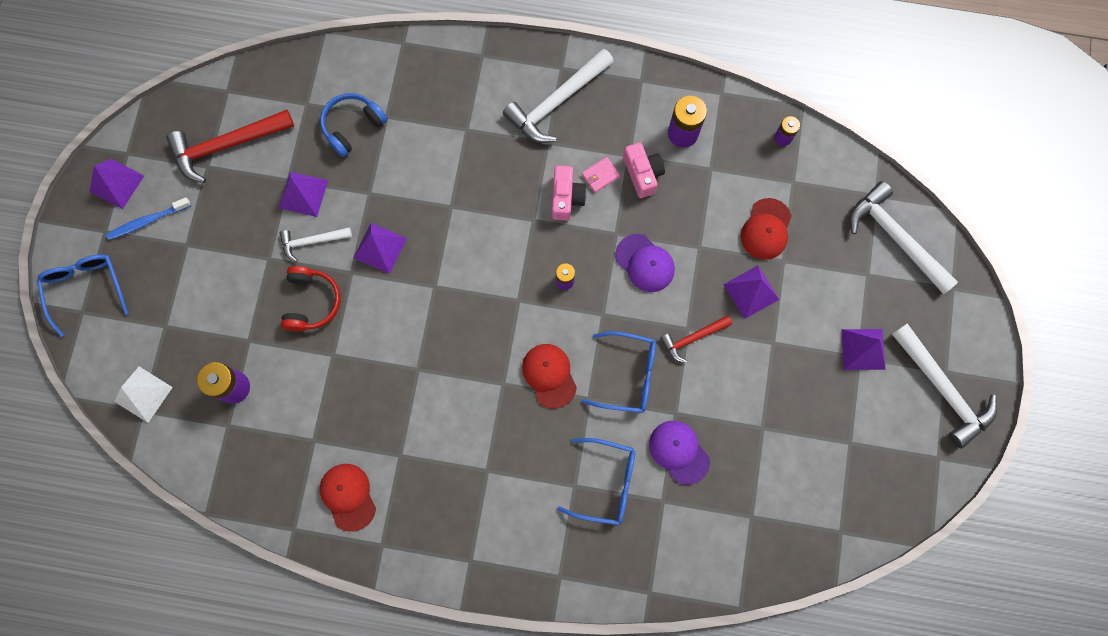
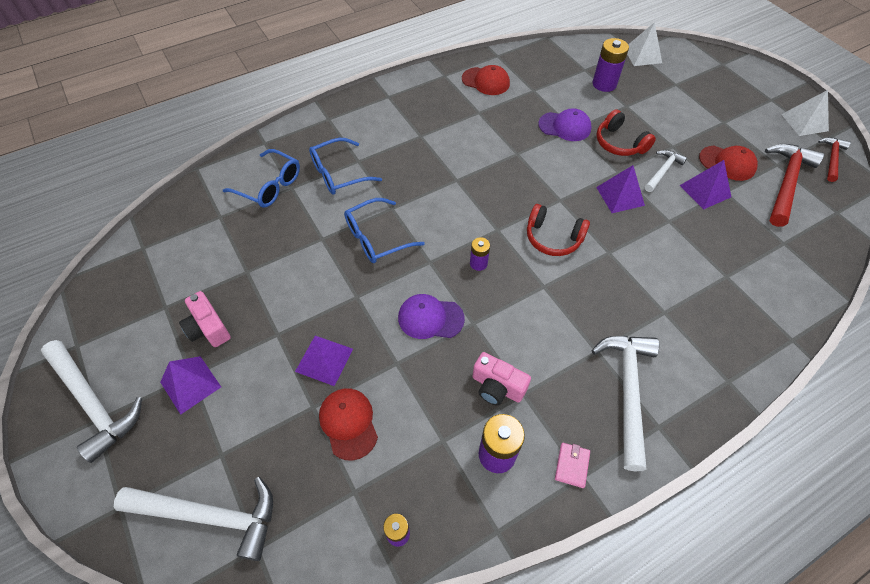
camera: 140 degrees right, 20 degrees down
blue glasses [37,254,129,337] -> blue glasses moved to [223,149,300,208]
purple pyramid [89,159,144,209] -> white pyramid [781,90,829,136]
blue toothbrush [106,197,191,240] -> none
blue headphones [320,93,387,157] -> none
red cap [522,344,577,409] -> red cap moved to [699,146,758,181]
pink camera [552,166,587,221] -> pink camera moved to [179,291,231,347]
pink wallet [582,157,620,193] -> pink wallet moved to [555,443,590,488]
purple cap [649,421,710,485] -> purple cap moved to [538,108,591,141]
red hammer [660,315,732,363] -> red hammer moved to [818,137,851,182]
white hammer [892,323,997,449] -> white hammer turned 150 degrees counterclockwise [41,340,142,463]
none -> red headphones [527,204,590,256]

